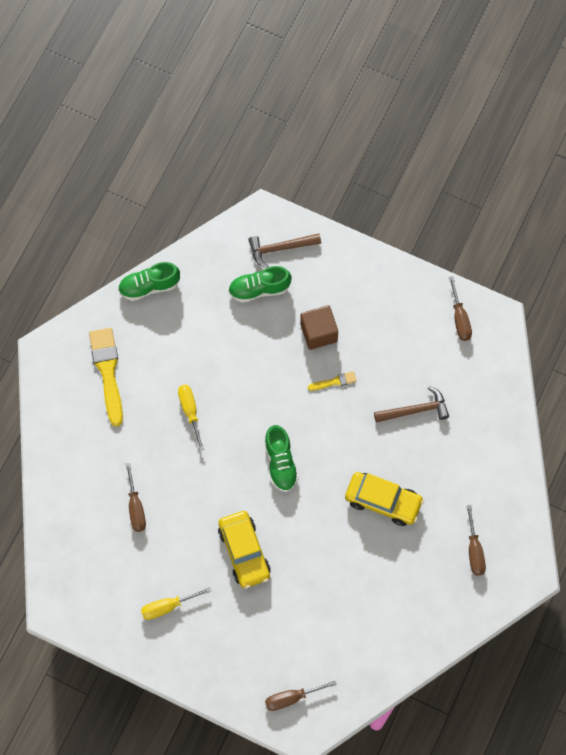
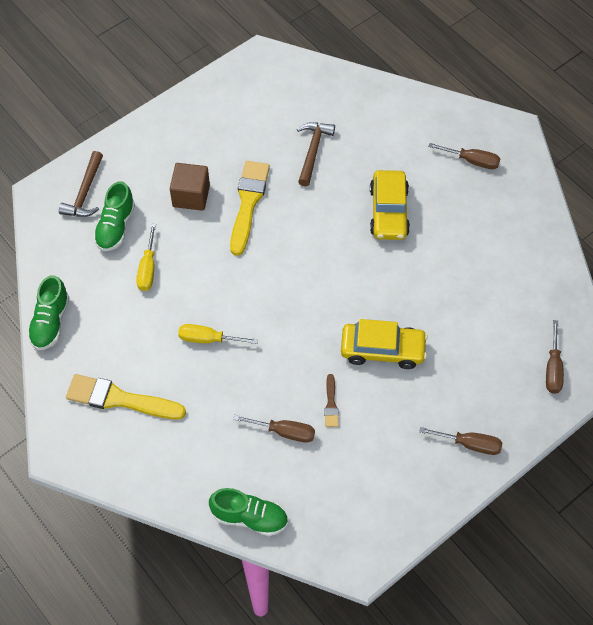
camera: 65 degrees left, 10 degrees down
yellow screwdriver [141,587,211,620] -> yellow screwdriver moved to [136,224,156,291]
green shoe [264,425,299,492] -> green shoe moved to [209,488,288,536]
yellow brush [308,371,357,391] -> yellow brush [230,161,270,256], size x2.10
yellow car [345,472,424,526] -> yellow car turned 135 degrees clockwise [370,170,410,240]
brown screwdriver [449,276,472,341] -> brown screwdriver moved to [419,427,502,455]
none -> brown brush [324,374,339,427]

